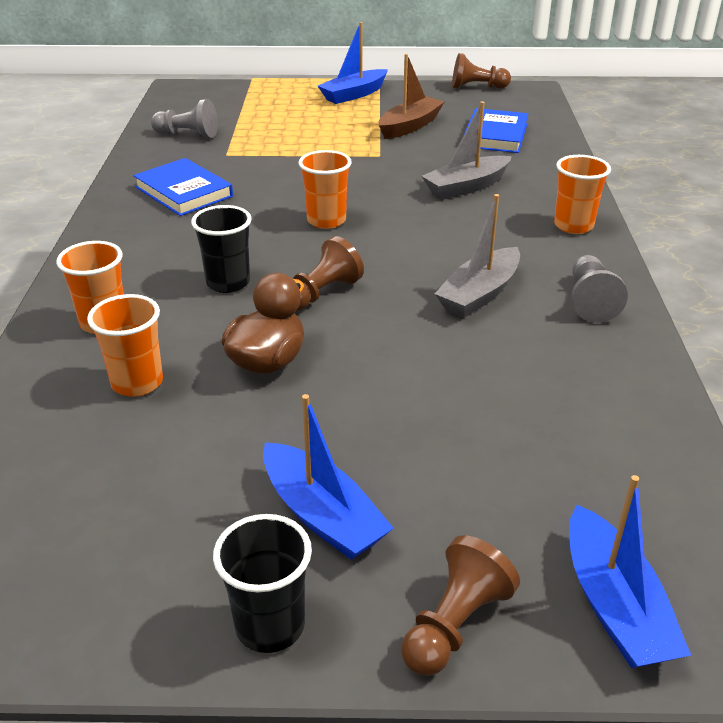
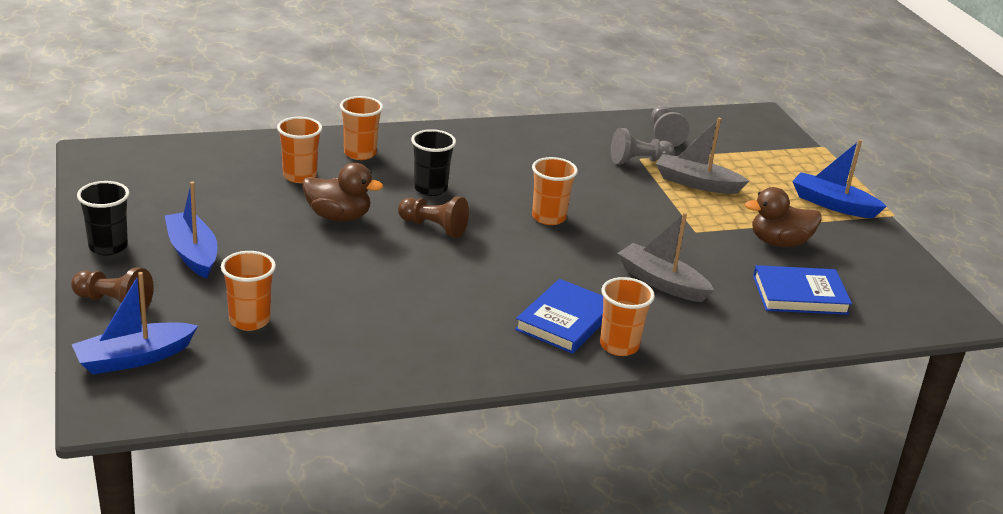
camera: 70 degrees right, 5 degrees down
blue book [133,158,233,216] -> blue book moved to [515,279,603,354]
blue boat [263,394,394,560] -> blue boat turned 120 degrees clockwise [165,182,218,278]
brown boat [379,54,444,139] -> brown duck [745,187,821,247]
grey boat [435,194,520,318] -> grey boat moved to [656,118,749,194]
brown pawn [452,53,511,89] -> none
grey pawn [571,255,628,323] -> grey pawn moved to [611,128,675,165]
none -> orange cup [221,251,276,331]

